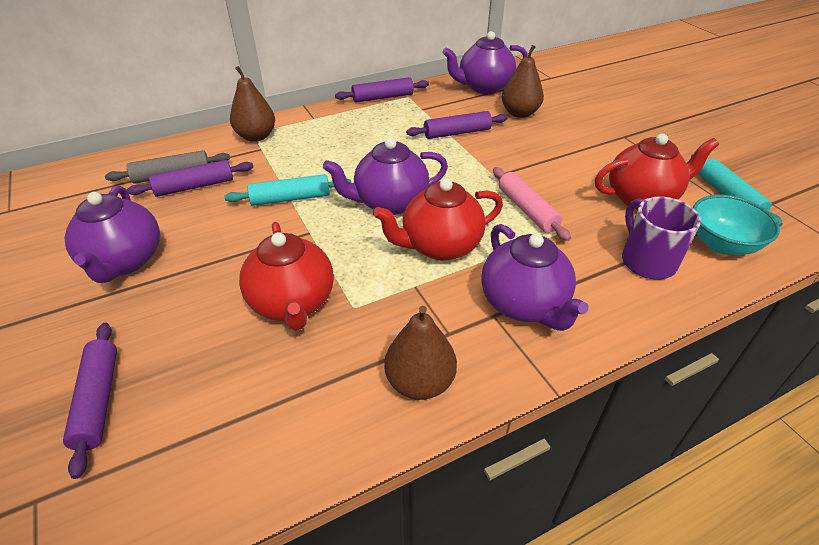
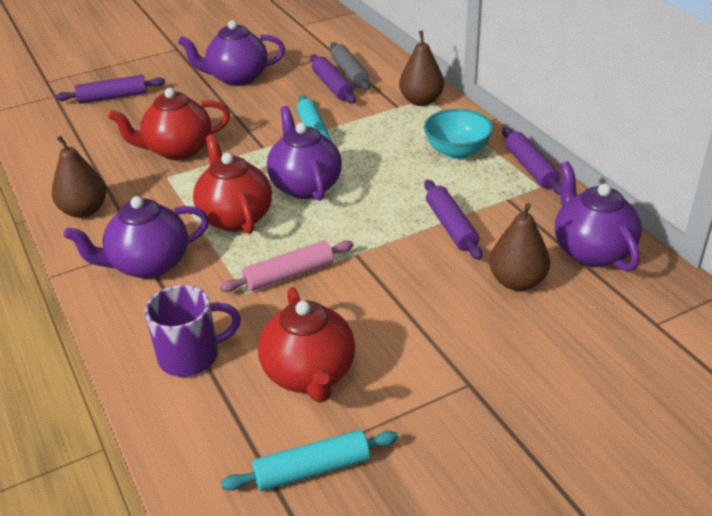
camera: 90 degrees right, 5 degrees down
turquoise bowl [693,195,780,255] -> turquoise bowl moved to [424,109,493,159]

